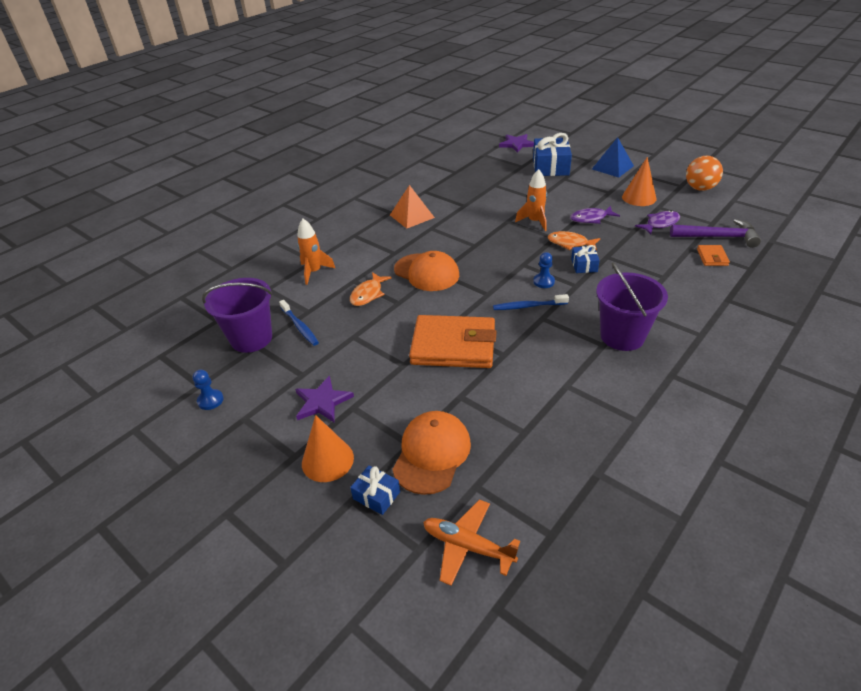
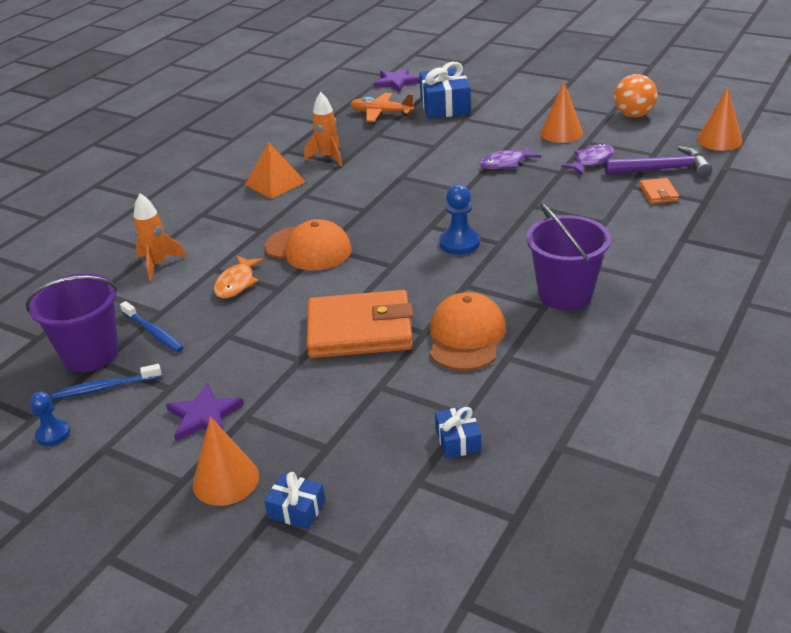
camera: 10 degrees left, 5 degrees down
orange cap [392,411,471,495] -> orange cap moved to [429,292,506,371]
orange plane [423,499,520,586] -> orange plane moved to [350,93,415,122]
blue toothbrush [493,294,569,310] -> blue toothbrush moved to [52,364,162,399]
orange rocket [515,169,547,231] -> orange rocket moved to [304,92,342,167]
blue pawn [533,252,555,288] -> blue pawn [439,184,480,255], size x1.52
orange fish [548,231,600,251] -> none
blue gift [571,245,600,273] -> blue gift moved to [435,406,481,458]
blue pyramid [592,137,634,177] -> none
none -> orange cone [697,87,742,151]

